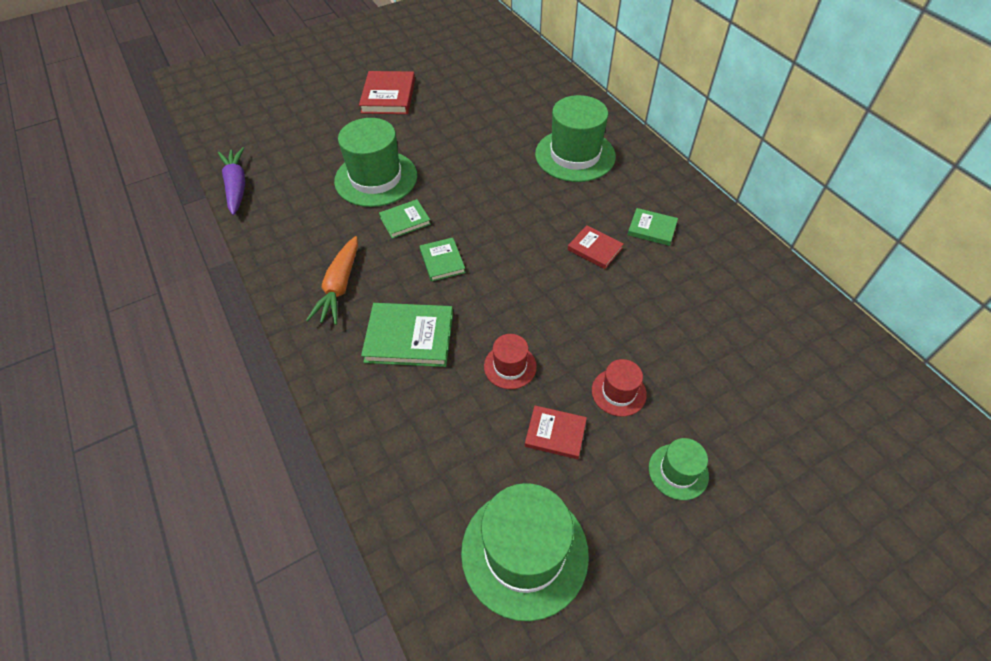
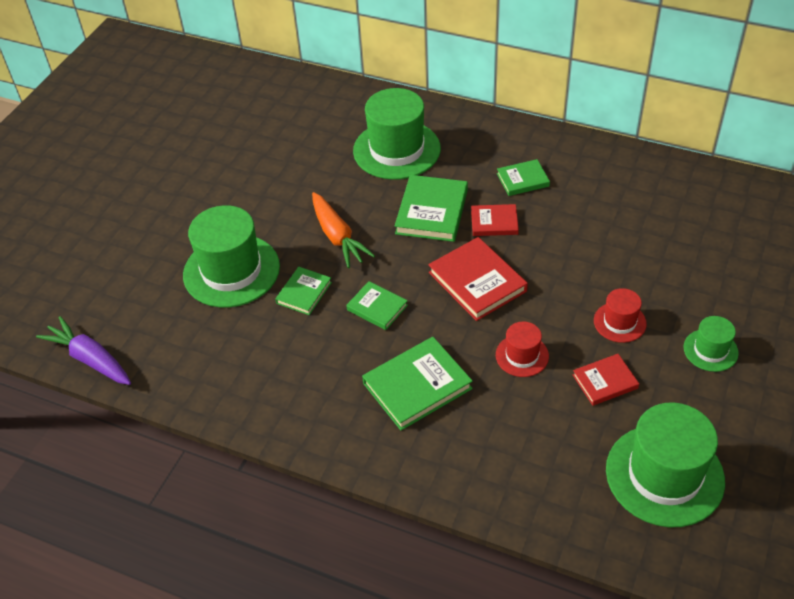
camera: 35 degrees left, 5 degrees down
orange carrot [306,236,358,325] -> orange carrot moved to [312,192,375,268]
red book [359,71,415,114] -> red book moved to [428,237,528,321]
none -> green book [395,175,468,242]

